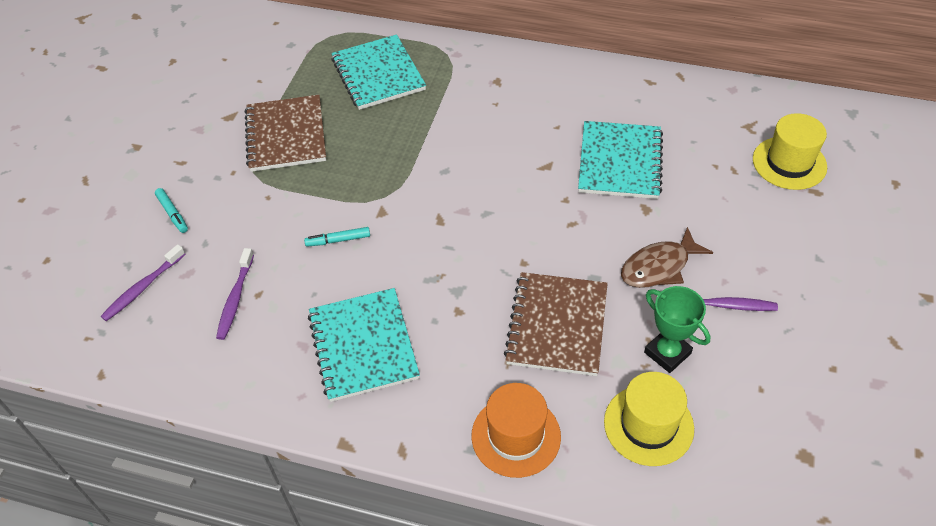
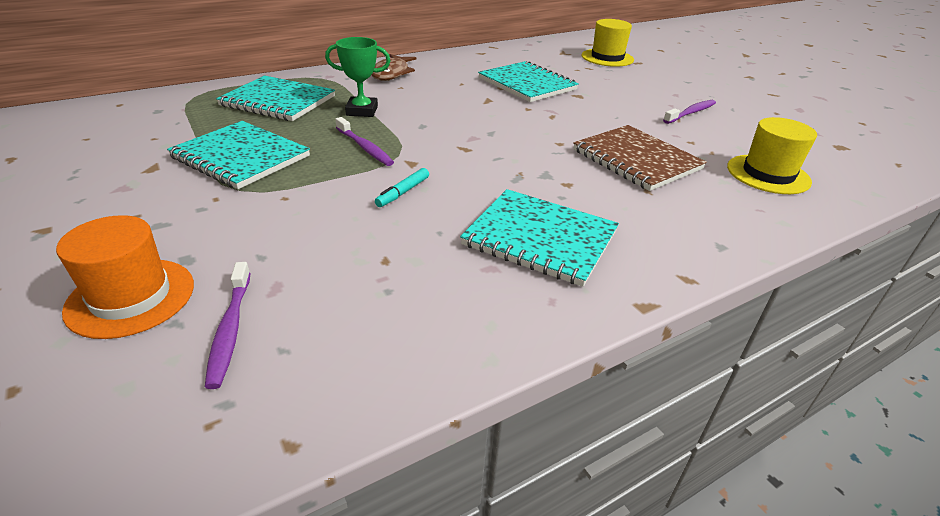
camera: 50 degrees left, 15 degrees down
turquoise marker [155,188,188,233] -> none
purple toothbrush [216,248,254,340] -> purple toothbrush moved to [335,117,394,166]
brown notebook [245,95,326,172] -> turquoise notebook [167,121,310,189]
orange hat [471,383,561,478] -> orange hat moved to [56,215,194,339]
brown fish [621,227,713,288] -> brown fish moved to [372,54,416,80]
green trophy [644,286,711,373] -> green trophy moved to [325,37,391,117]

